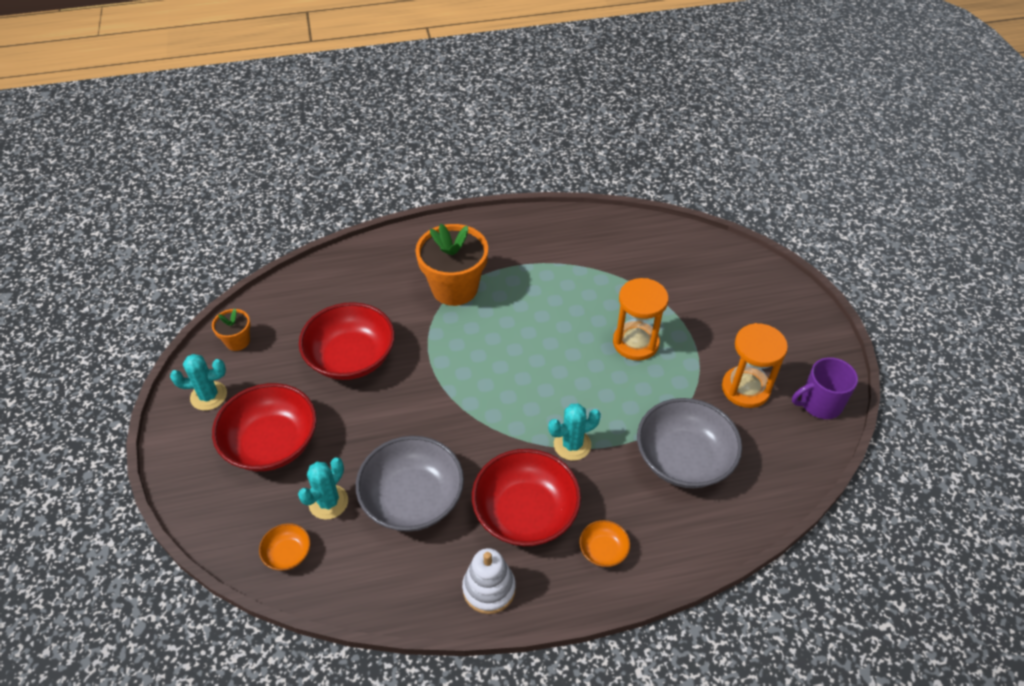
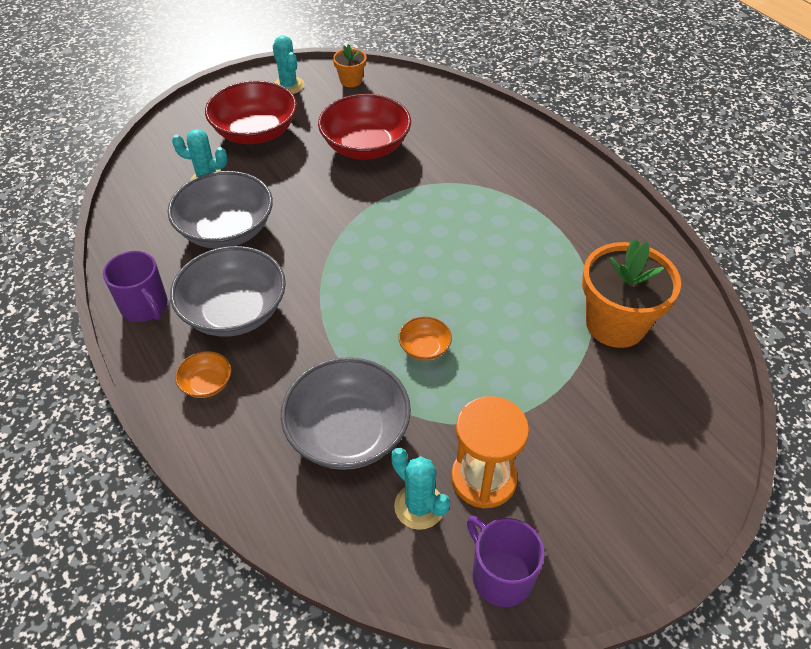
camera: 70 degrees right, 0 degrees up
orange bowl [259,523,311,571] -> orange bowl moved to [398,316,452,361]
orange flower pot [415,224,488,306] -> orange flower pot moved to [582,238,681,348]
white stacking toy [462,548,516,614] -> purple mug [103,251,168,322]
red bowl [472,449,581,546] -> grey bowl [170,246,286,337]
turquoise cactus [548,404,601,461] -> turquoise cactus moved to [391,448,450,530]
orange hourglass [613,278,669,361] -> none

